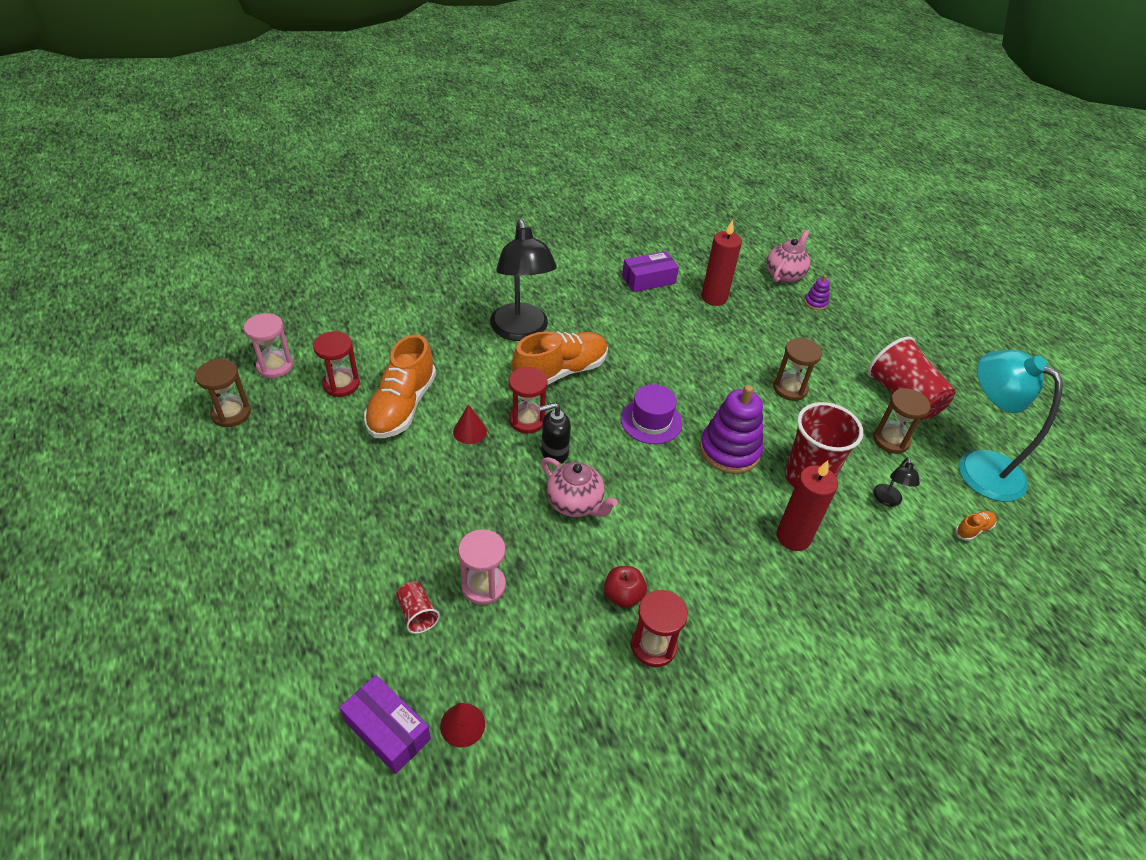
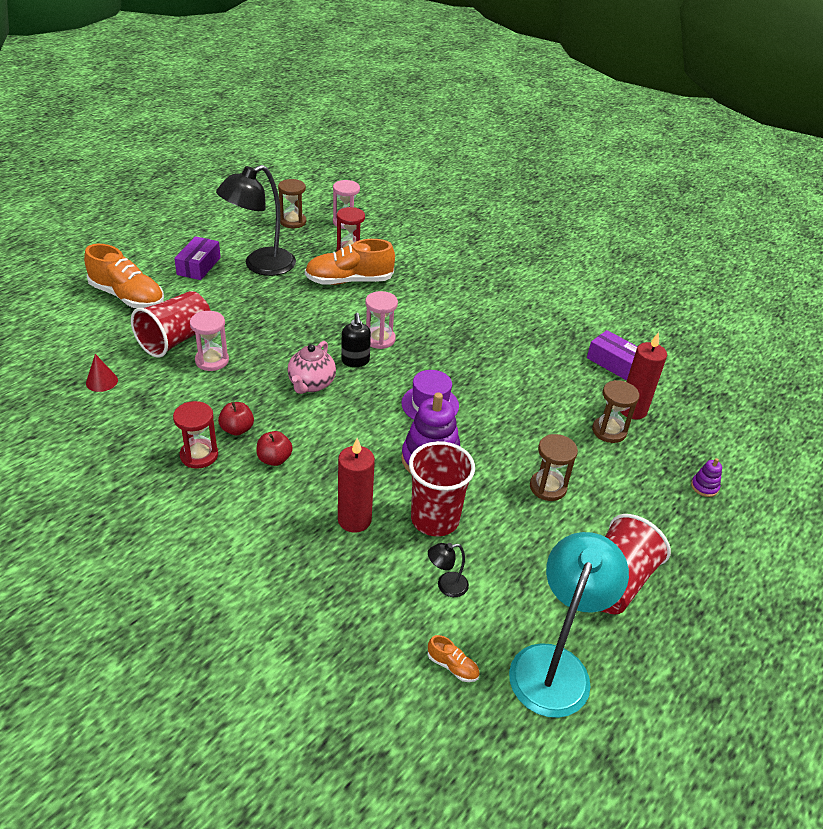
camera: 65 degrees right, 5 degrees down
purple box [339,675,431,774] -> purple box moved to [174,236,221,280]
red cup [396,582,440,634] -> red cup [131,291,211,358], size x2.15
red cone [453,404,487,444] -> none
black lamp [490,219,557,341] -> black lamp moved to [216,165,296,276]
red hourglass [509,367,548,433] -> pink hourglass [365,291,398,349]
orange shoe [512,331,608,385] -> orange shoe moved to [84,244,164,308]
black soap dispenser [539,403,571,464] -> black soap dispenser turned 150 degrees counterclockwise [341,313,371,367]
pink teapot [766,230,810,283] -> none
brown hourglass [873,388,931,454] -> brown hourglass moved to [592,380,639,443]
none -> red apple [256,431,293,466]

